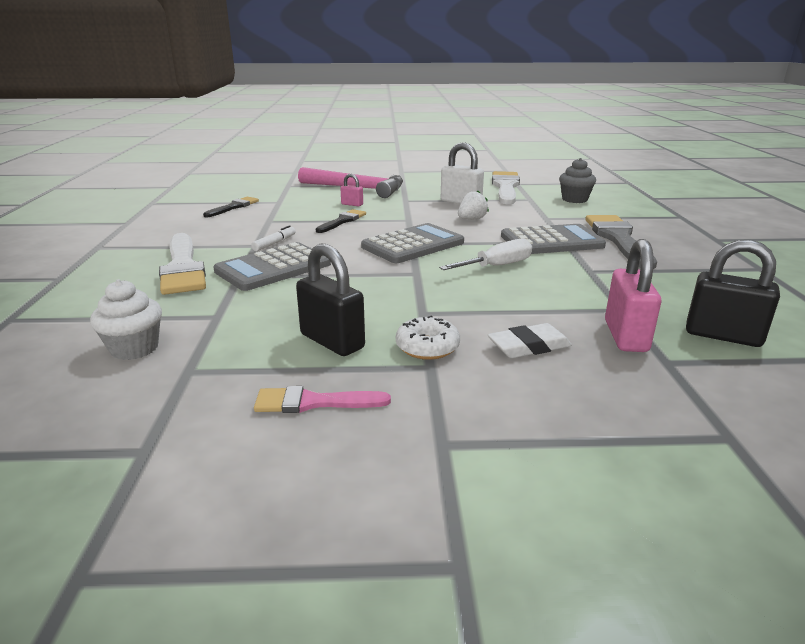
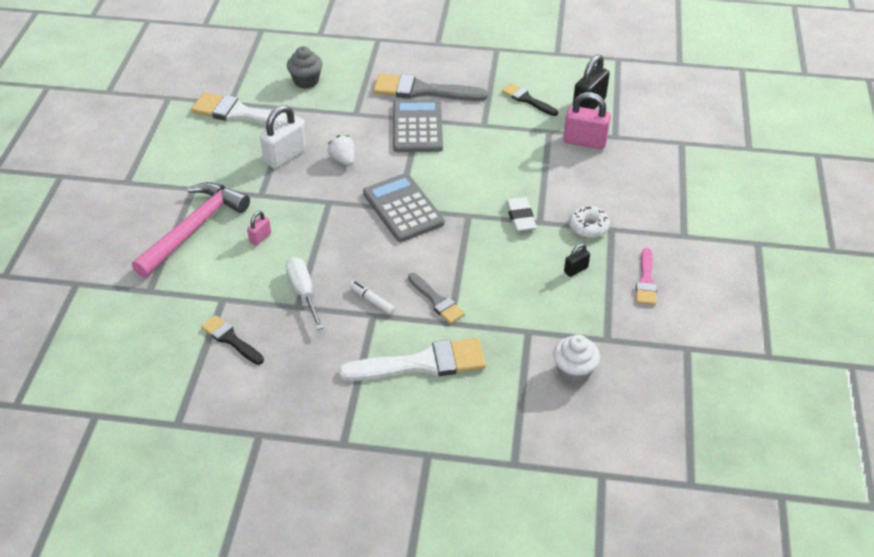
camera: 80 degrees left, 20 degrees up
grey calculator [213,242,331,291] -> grey brush [408,273,465,324]
black padlock [296,243,365,356] -> black padlock [564,244,590,277], size x0.52
black brush [316,209,366,233] -> black brush moved to [502,83,558,116]
white screwdriver [439,238,532,270] -> white screwdriver moved to [286,257,324,330]
white eraser [488,323,572,358] -> white eraser moved to [506,197,537,232]

